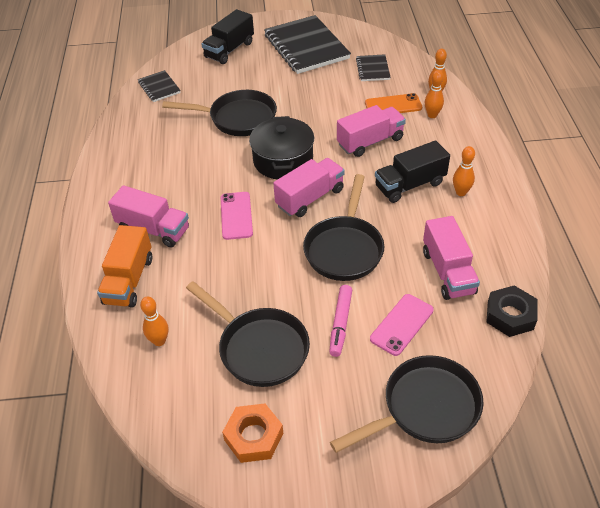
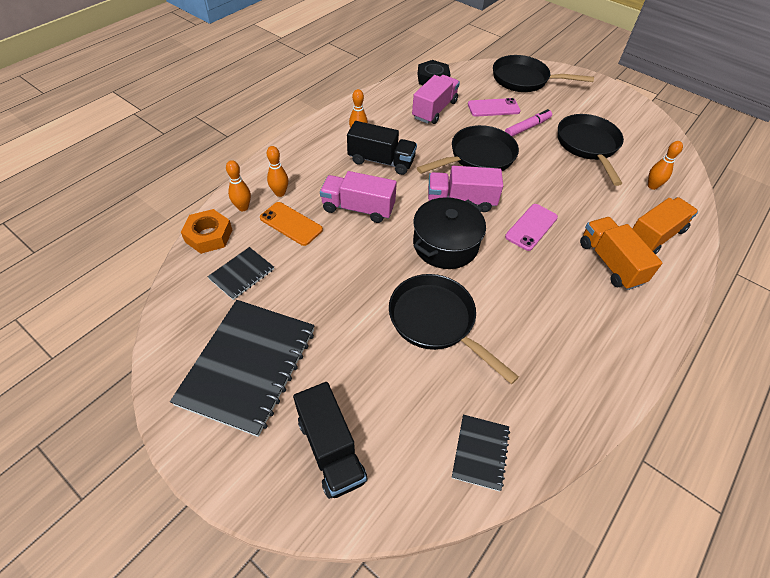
camera: 140 degrees left, 5 degrees up
pink truck [108,185,189,247] -> orange truck [580,217,662,290]
black truck [201,9,254,64] -> black truck turned 75 degrees clockwise [293,382,367,499]
orange nut [222,403,283,463] -> orange nut moved to [181,209,232,254]

